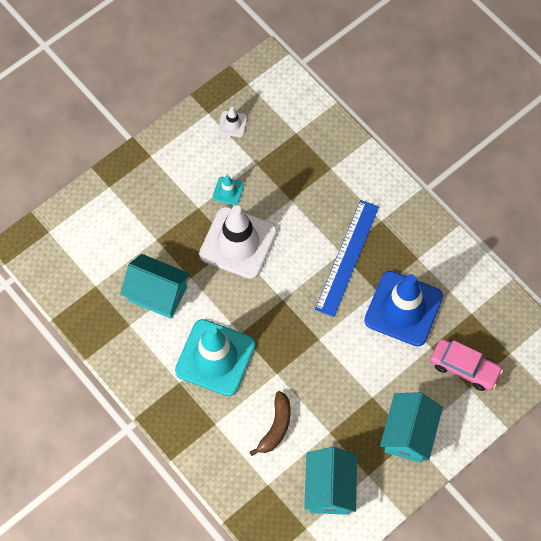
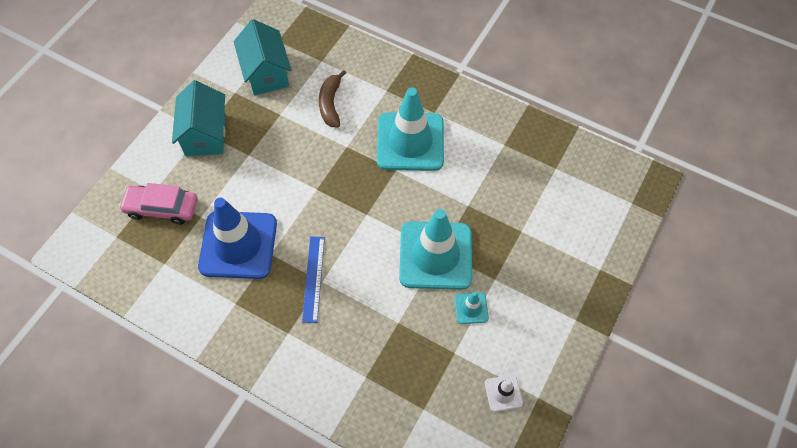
camera: 160 degrees right, 5 degrees down
turquoise house [120,254,190,319] -> none
white traffic cone [199,205,277,279] -> turquoise traffic cone [399,209,472,290]
blue ruler [315,200,379,317] -> blue ruler [302,237,325,323], size x0.64

